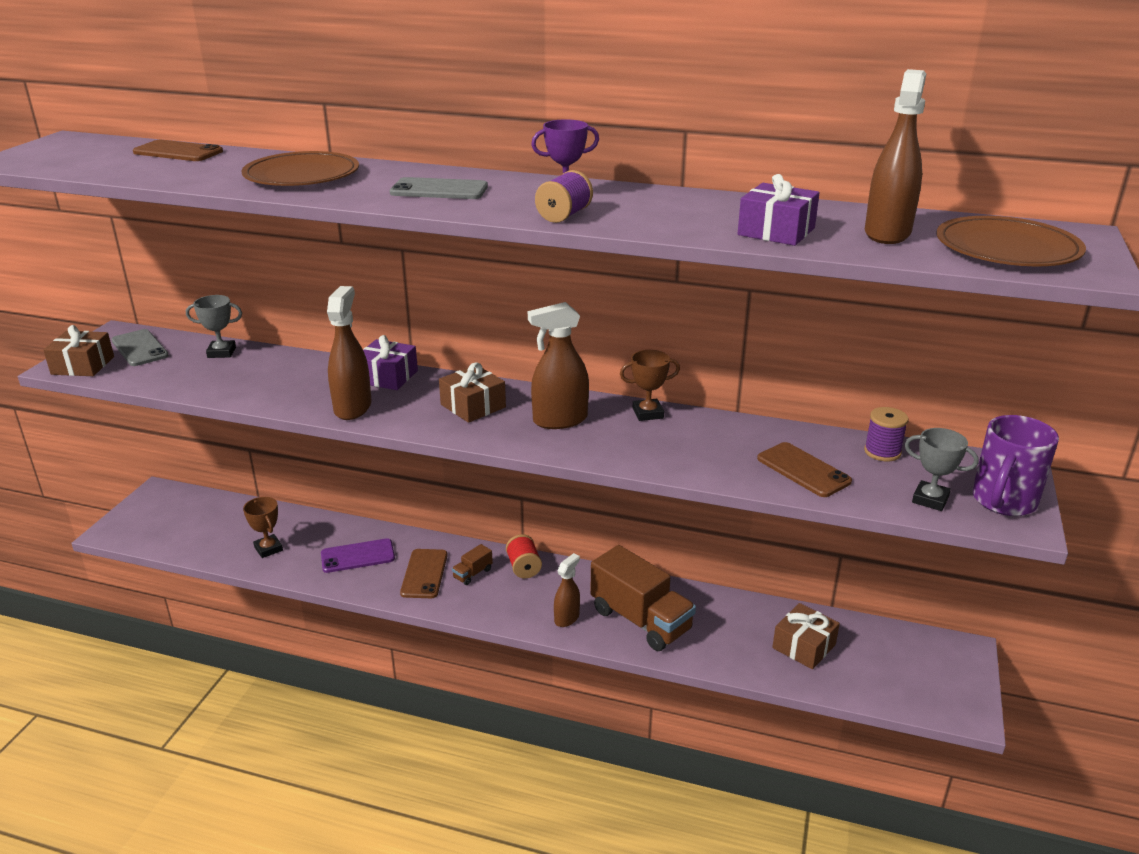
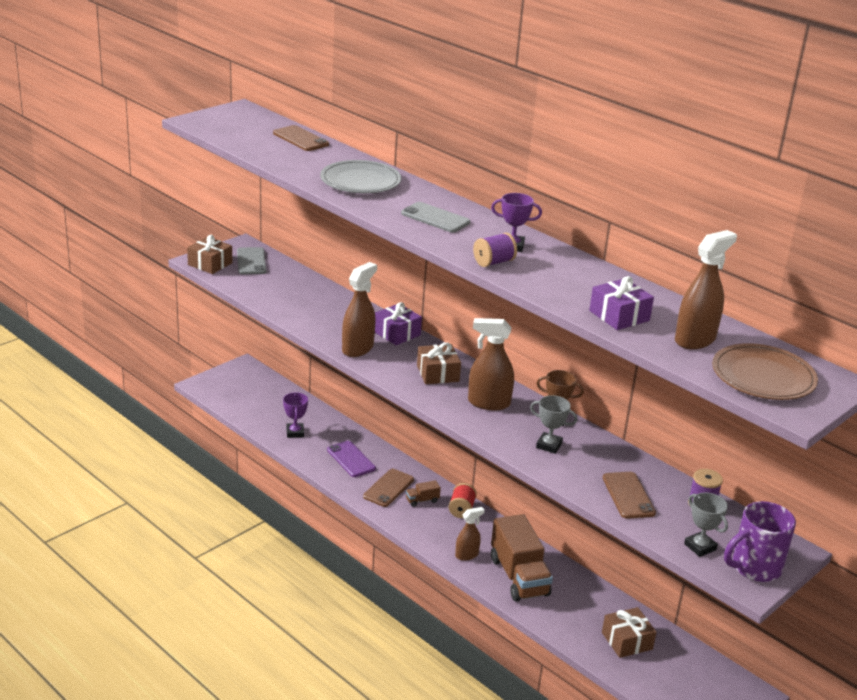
camera: 25 degrees right, 0 degrees up
grey trophy [186,295,242,358] -> grey trophy moved to [530,395,577,454]
brown plate [241,151,359,186] -> grey plate [320,160,401,193]
brown trophy [243,497,283,558] -> purple trophy [283,392,308,438]
purple phone [321,538,395,573] -> purple phone turned 45 degrees clockwise [327,441,376,477]

